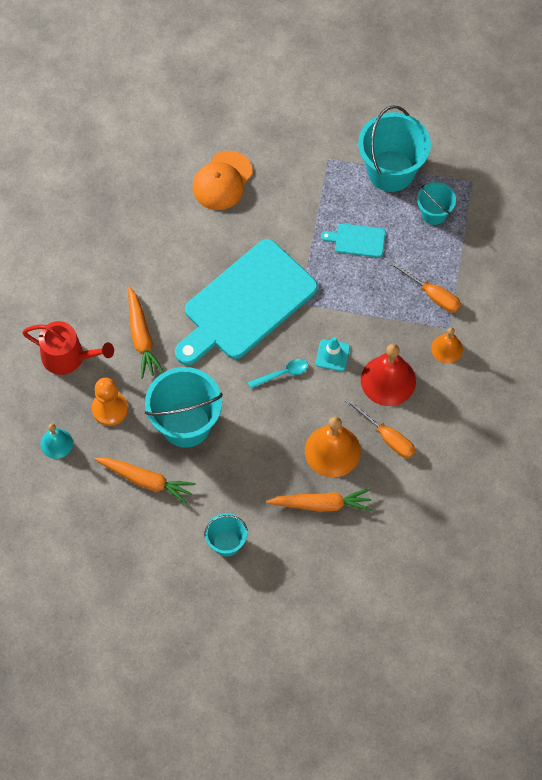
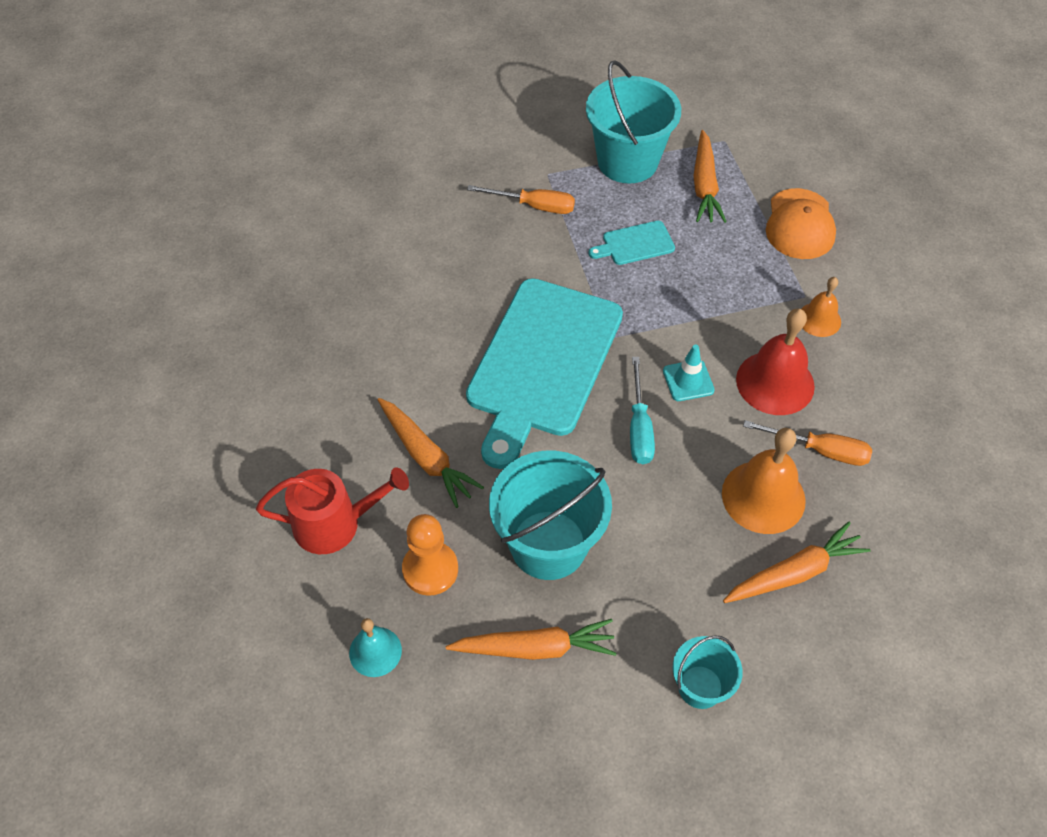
camera: 25 degrees left, 10 degrees down
orange cap [192,150,253,210] -> orange cap moved to [766,188,836,259]
turquoise spoon [248,359,308,389] -> turquoise screwdriver [630,357,655,464]
orange screwdriver [388,260,461,313] -> orange screwdriver moved to [467,185,575,214]
turquoise bucket [417,182,456,225] -> orange carrot [693,130,727,223]

